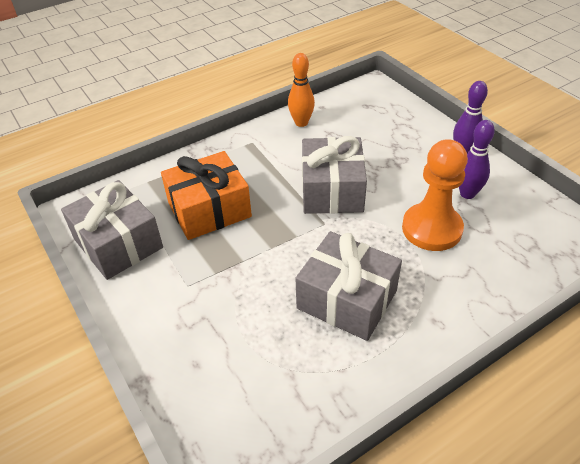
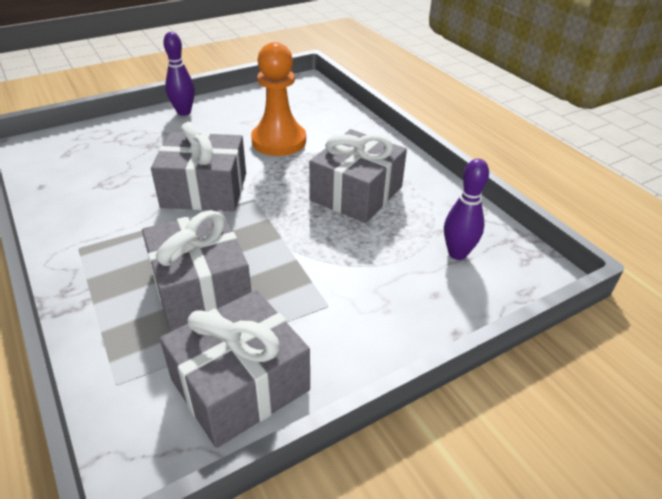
camera: 90 degrees left, 5 degrees down
orange gift [161,151,252,240] -> grey gift [142,210,251,331]
orange bowling pin [288,53,315,127] -> none
purple bowling pin [459,120,495,199] -> purple bowling pin moved to [444,159,489,260]

